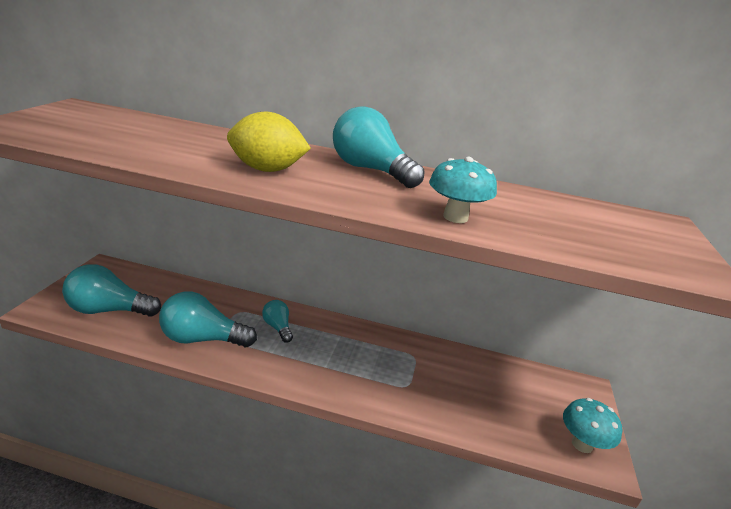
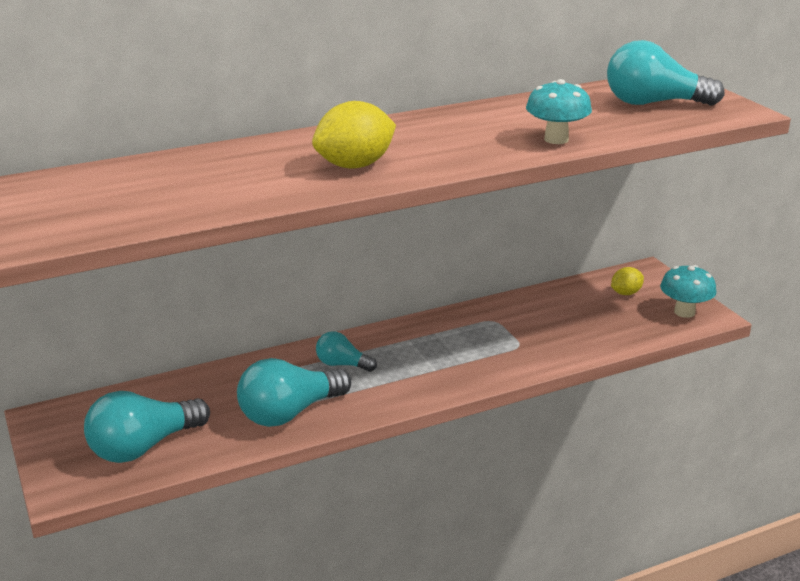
camera: 35 degrees left, 0 degrees up
turquoise light bulb [333,106,424,188] -> turquoise light bulb moved to [607,40,724,106]
none -> yellow lemon [611,267,644,295]

